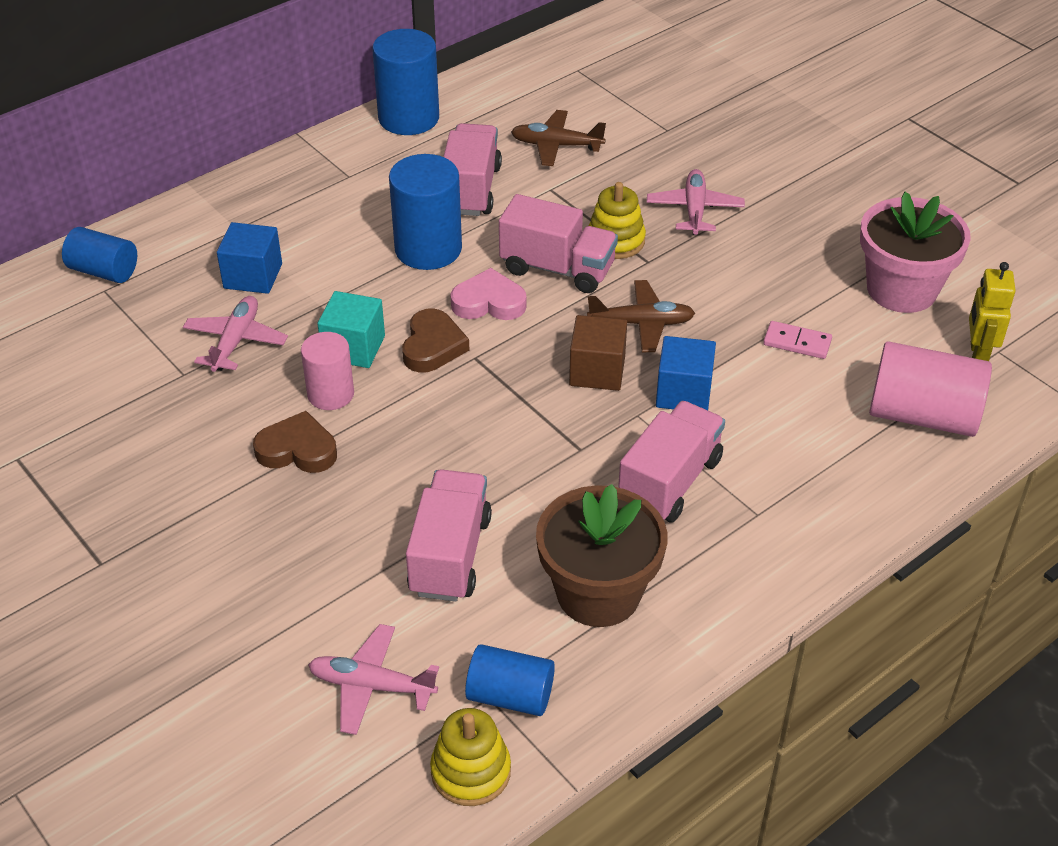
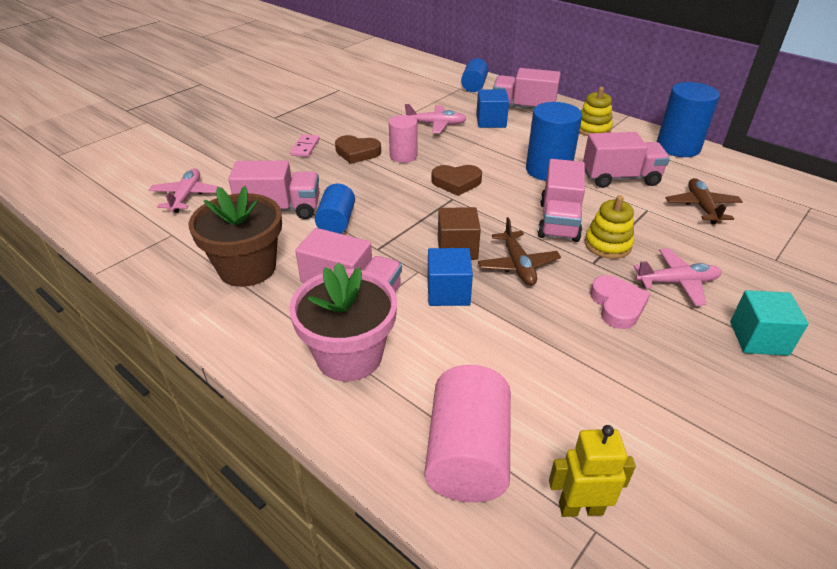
camera: 80 degrees right, 5 degrees down
brown heart [253,411,337,473] -> brown heart turned 105 degrees clockwise [335,135,381,164]
turquoise cube [317,291,385,368] -> turquoise cube moved to [730,290,809,356]
yellow stacking toy [430,708,511,806] -> yellow stacking toy moved to [579,87,613,136]
pink heart [451,268,527,320] -> pink heart moved to [590,275,650,329]
blue cylinder [465,644,555,716] -> blue cylinder moved to [315,184,355,234]
pink domino [763,321,832,359] -> pink domino moved to [290,134,319,157]
pink flower pot [860,192,971,313] -> pink flower pot moved to [289,262,397,381]
none -> pink truck [493,68,561,109]

